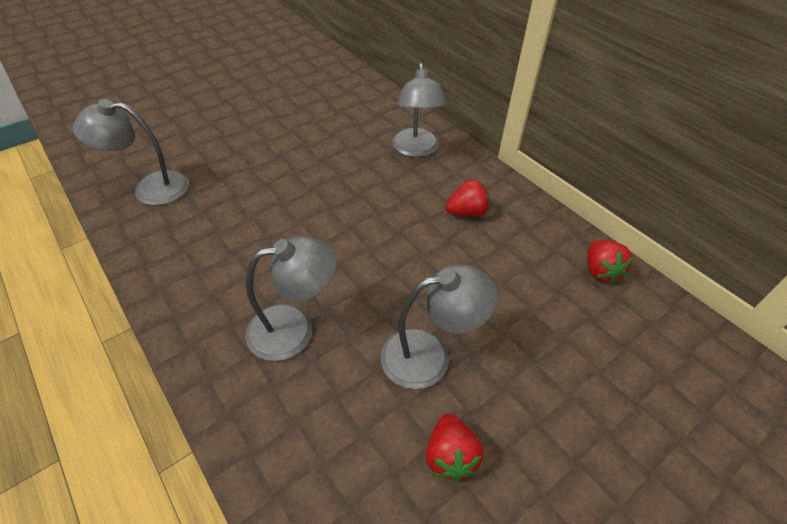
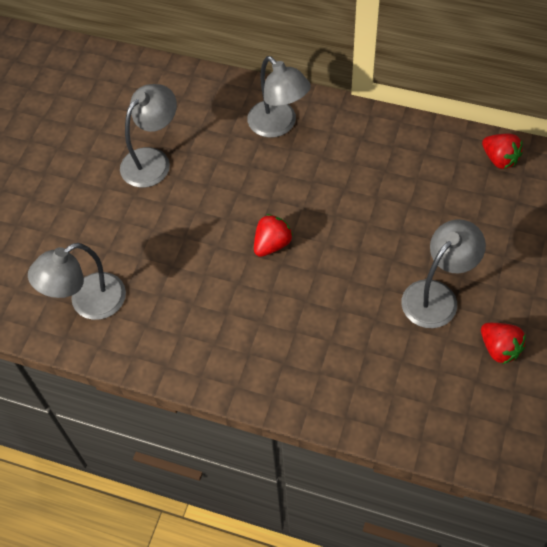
camera: 30 degrees left, 10 degrees up
grey lamp [245,236,337,361] -> grey lamp moved to [120,84,177,188]
red strawberry [445,179,490,217] -> red strawberry moved to [254,214,293,257]

